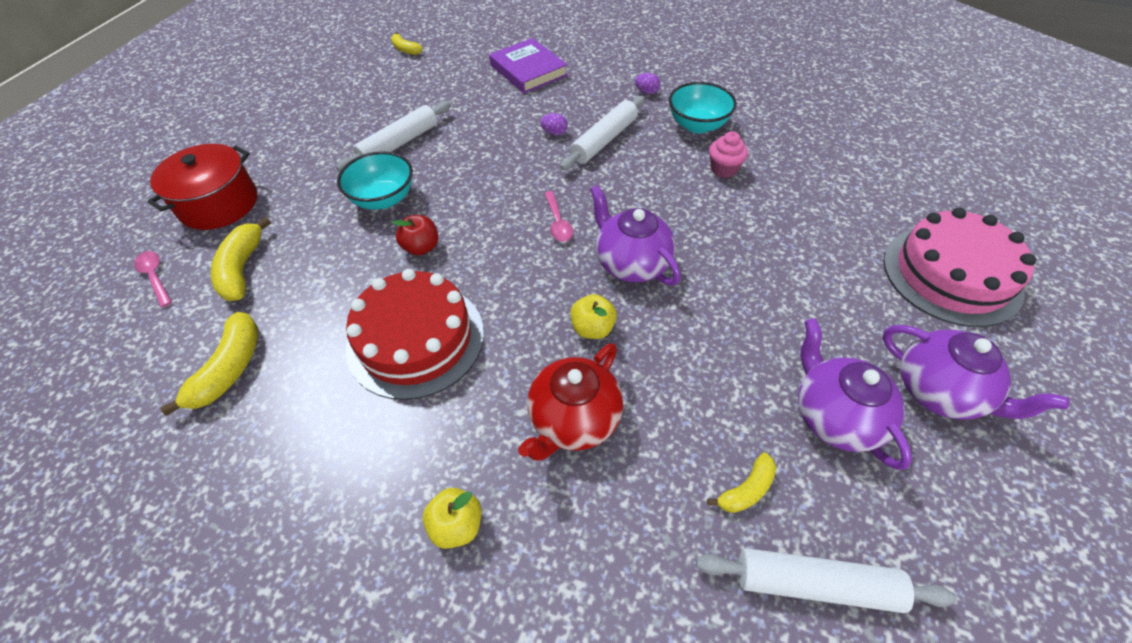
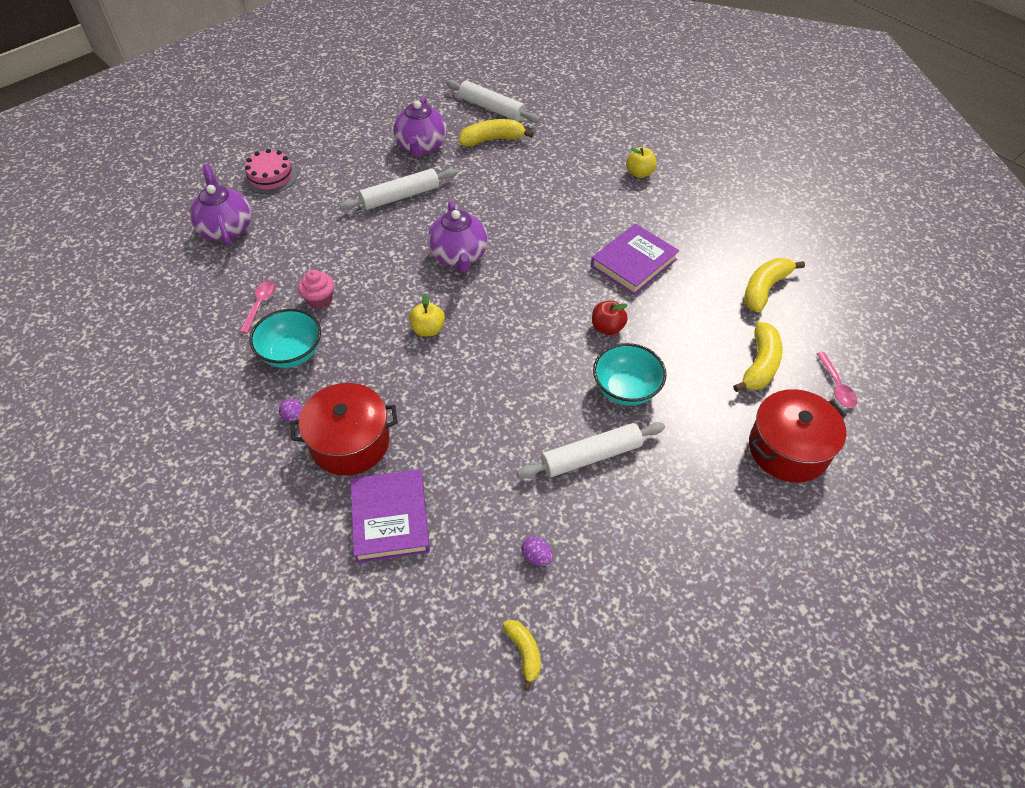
camera: 155 degrees left, 0 degrees up
red cake [346,269,484,400] -> purple book [591,224,679,295]
red teapot [518,343,623,461] -> none
purple egg [540,113,568,135] -> purple egg moved to [521,536,553,566]
pink spoon [544,191,573,242] -> pink spoon moved to [240,281,276,333]
white rolling pin [560,96,645,170] -> white rolling pin moved to [339,168,457,210]
yellow apple [570,294,617,339] -> yellow apple moved to [409,293,445,336]
yellow banana [707,453,776,513] -> yellow banana [459,119,534,147], size x1.66
purple teapot [882,325,1070,420] -> purple teapot moved to [190,164,251,246]
pink cake [884,208,1036,327] -> pink cake [244,149,298,194], size x0.59
none -> red pot [290,383,398,476]

